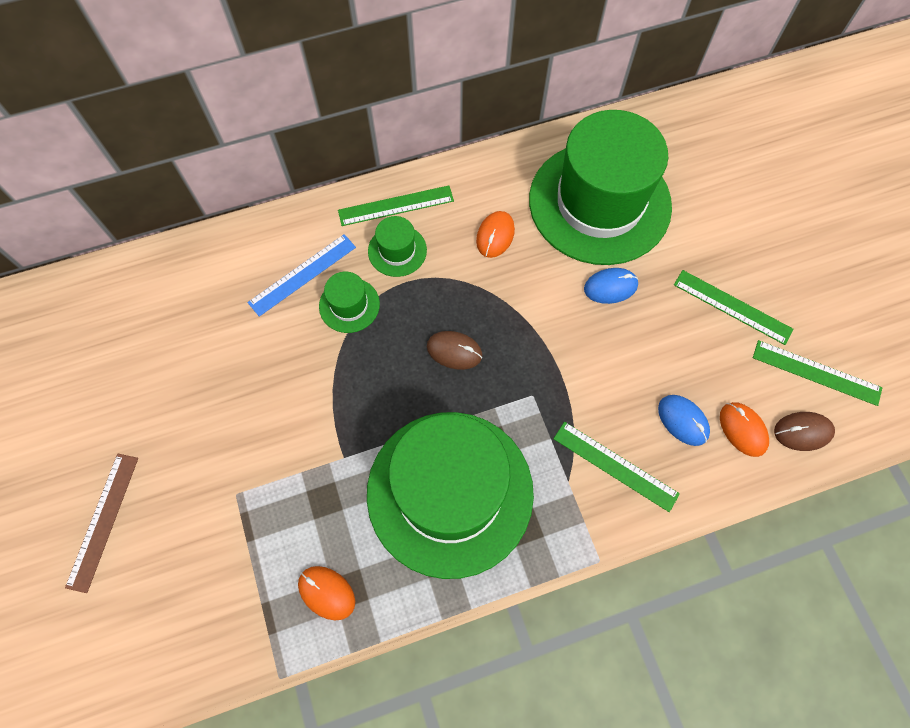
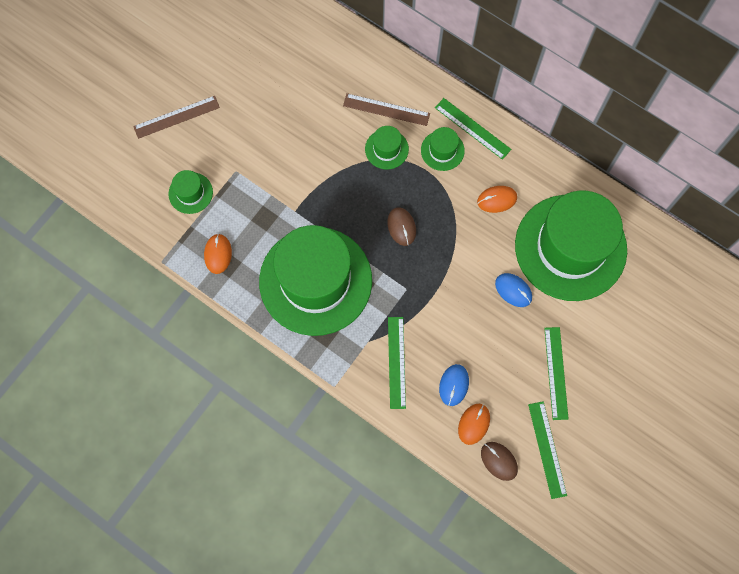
camera: 55 degrees right, 5 degrees up
blue ruler [248,234,356,317] -> brown ruler [343,93,430,126]
none -> green hat [168,170,213,214]

